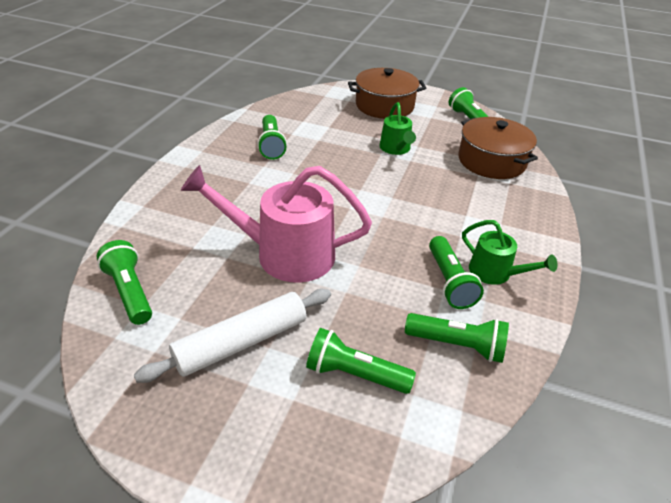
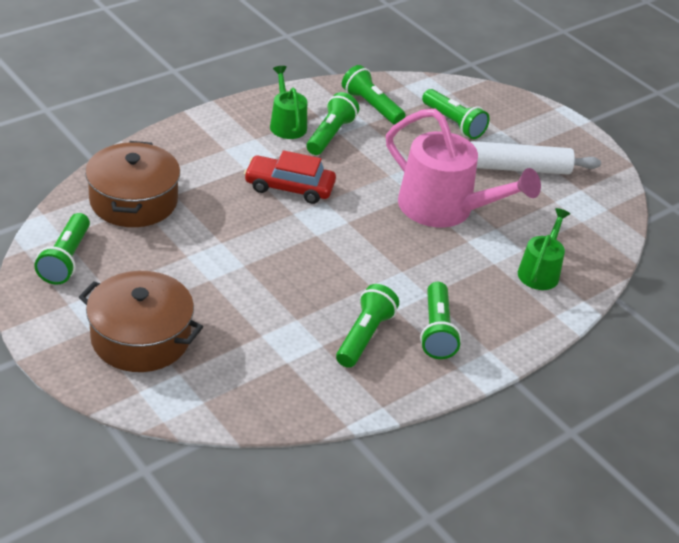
camera: 150 degrees left, 0 degrees up
green flashlight [96,240,152,325] -> green flashlight moved to [420,282,461,359]
green watering can [379,102,416,155] -> green watering can moved to [518,208,570,290]
none -> red car [244,150,336,204]

